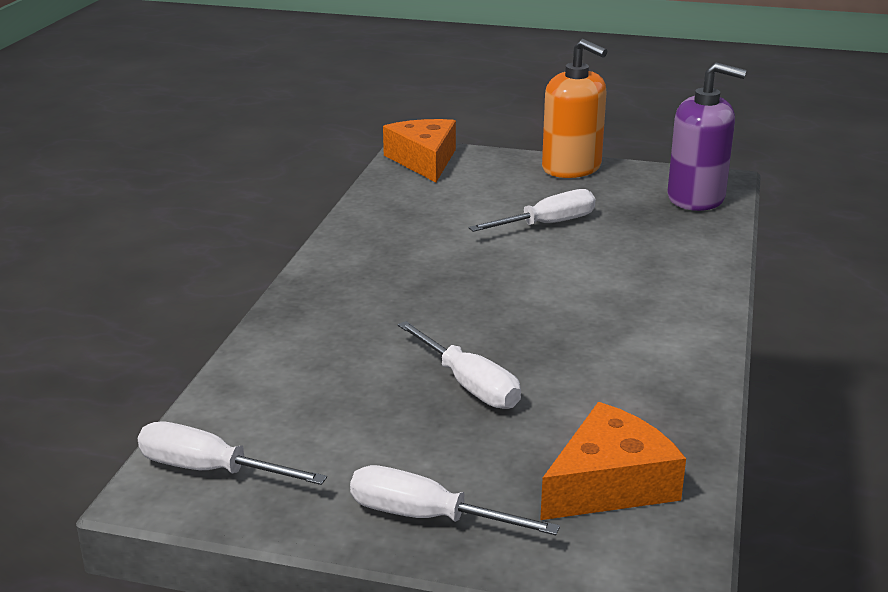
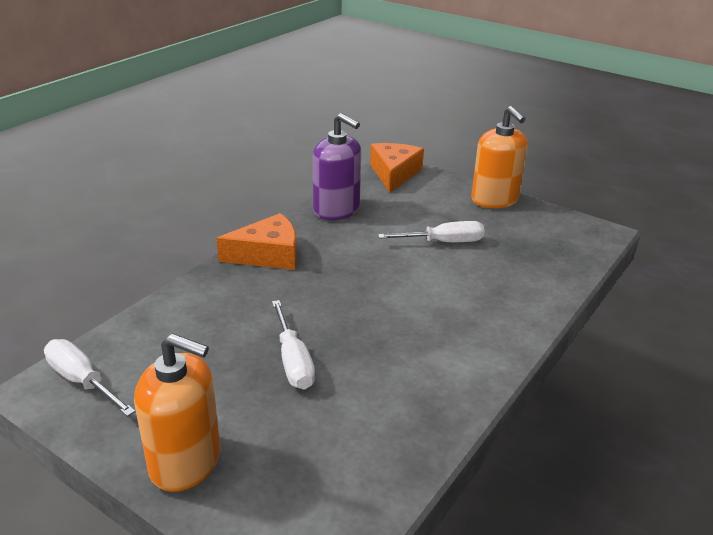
camera: 20 degrees right, 5 degrees up
white screwdriver [350,465,560,535] -> orange soap dispenser [134,333,220,492]
orange cheese [540,402,686,520] -> orange cheese moved to [216,213,297,270]
purple soap dispenser [667,63,747,211] -> purple soap dispenser moved to [313,113,361,220]

